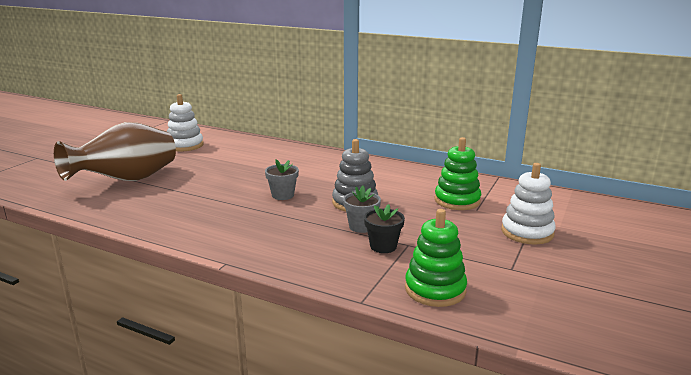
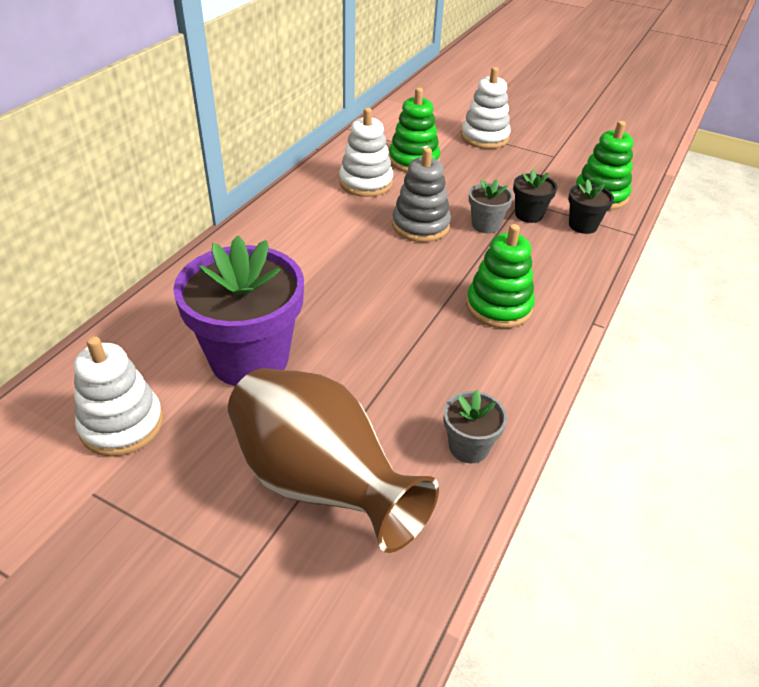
camera: 90 degrees left, 20 degrees up
grey flower pot [265,160,299,200] -> grey flower pot moved to [444,390,507,463]
none -> purple flower pot [173,236,304,386]
none -> white stacking toy [339,107,393,197]
none -> green stacking toy [466,224,535,328]
none -> black flower pot [568,179,614,234]

